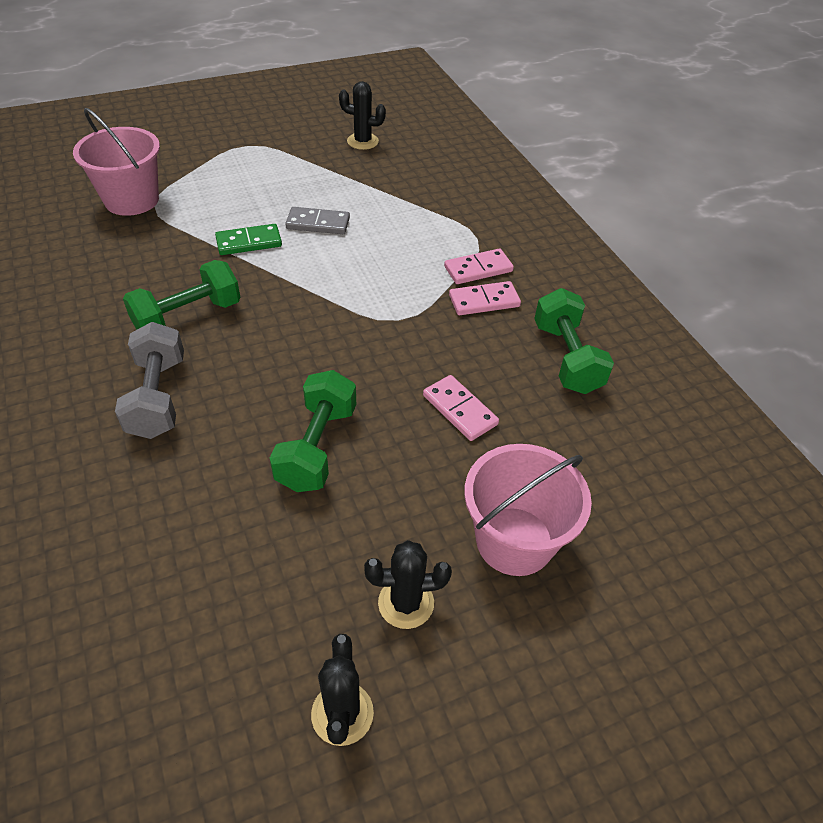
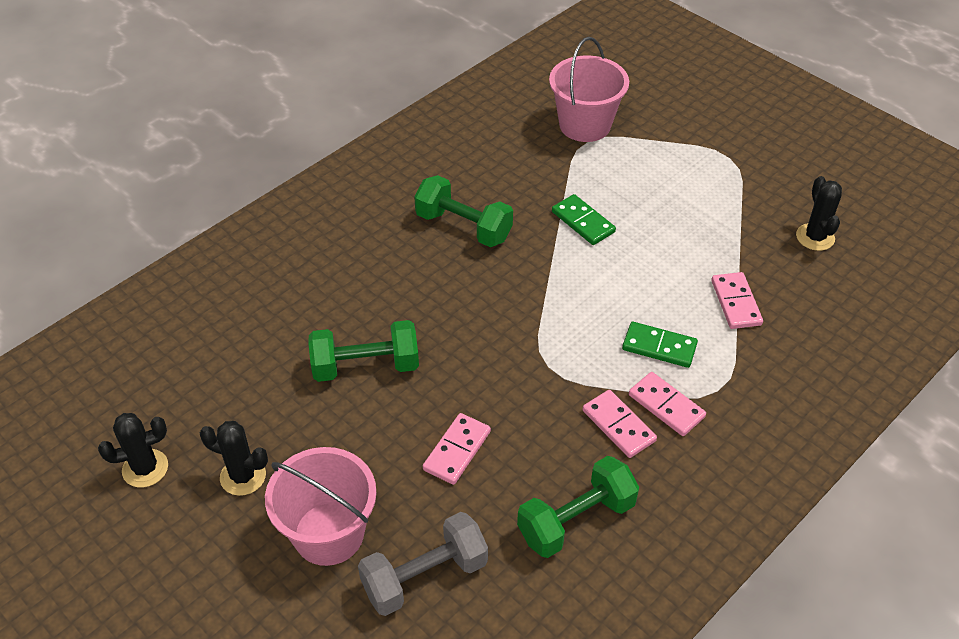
camera: 70 degrees right, 0 degrees up
grey dumbbell [115,322,184,439] -> grey dumbbell moved to [358,512,488,616]
grey domino [285,207,350,234] -> none
black cactus [364,540,452,629] -> black cactus turned 45 degrees counterclockwise [200,421,268,496]
none -> green domino [622,322,698,368]
none -> pink domino [711,272,763,329]

